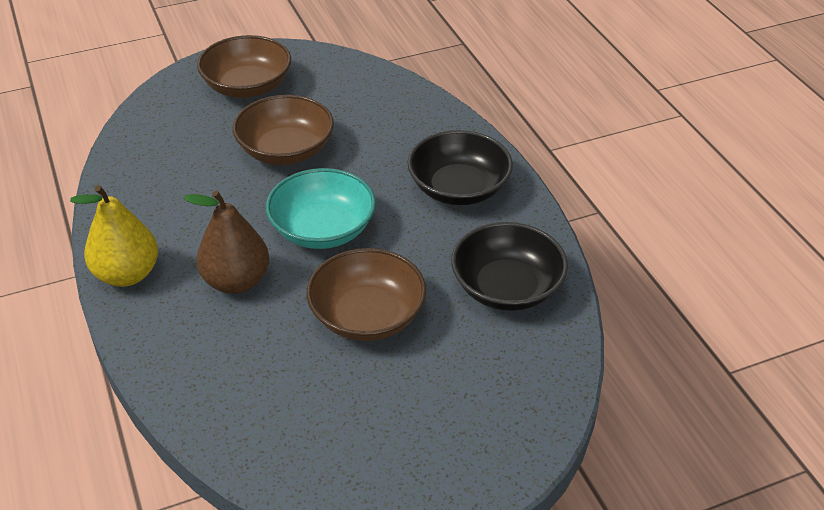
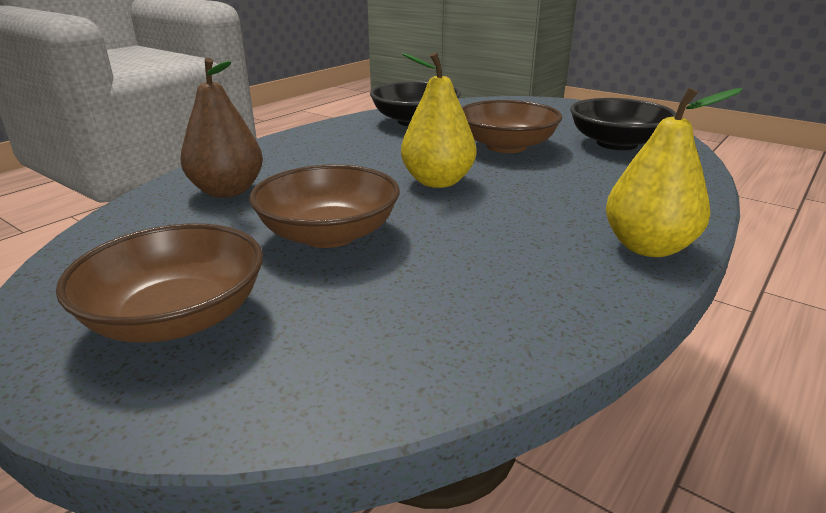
camera: 120 degrees left, 15 degrees down
brown pear [184,190,269,294] -> brown pear moved to [180,58,263,197]
turquoise bowl [266,168,376,249] -> yellow pear [401,52,476,188]
black bowl [407,130,513,205] -> black bowl moved to [570,98,676,150]

